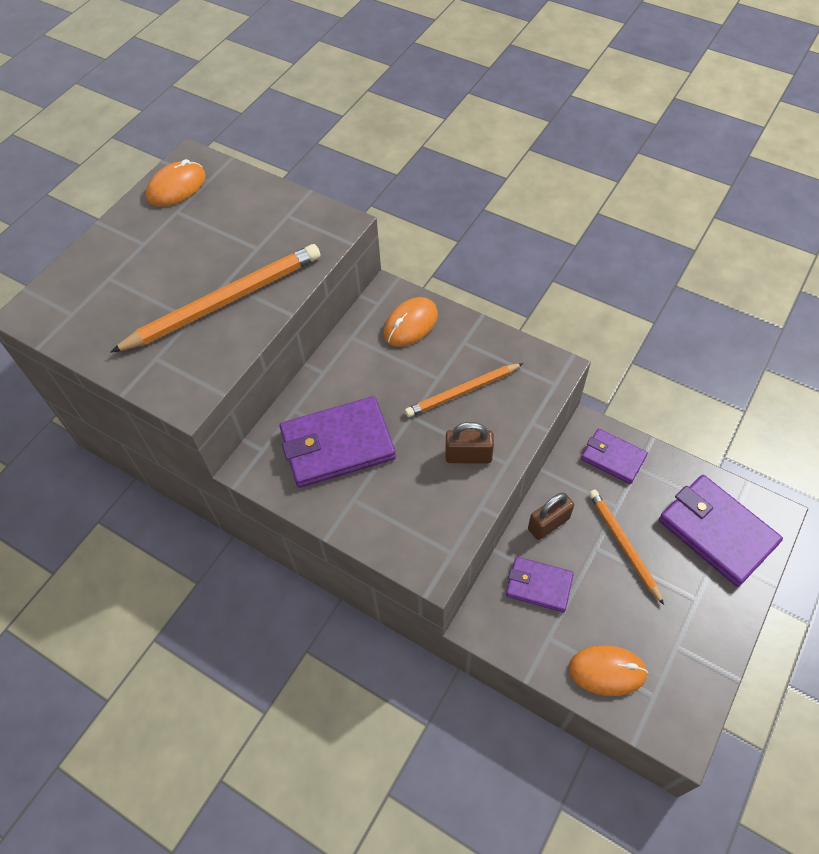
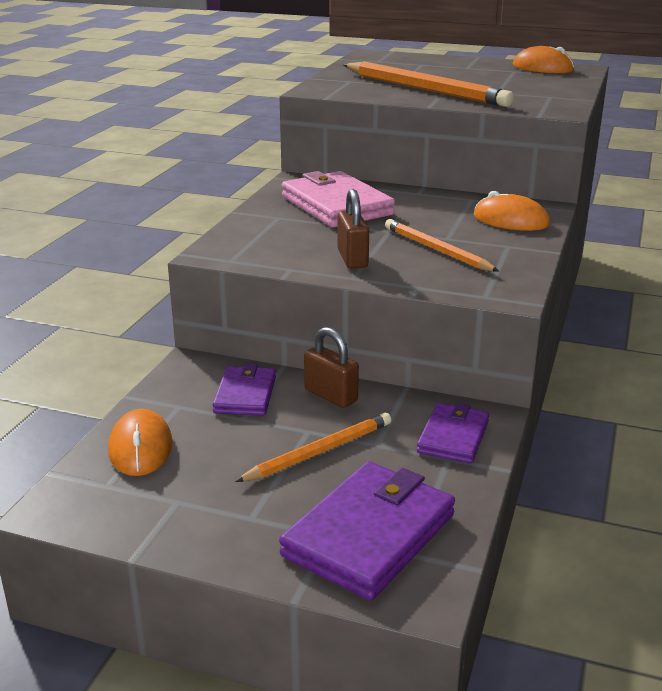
camera: 75 degrees right, 30 degrees down
purple wallet [280,396,396,488] -> pink wallet [282,171,395,227]

